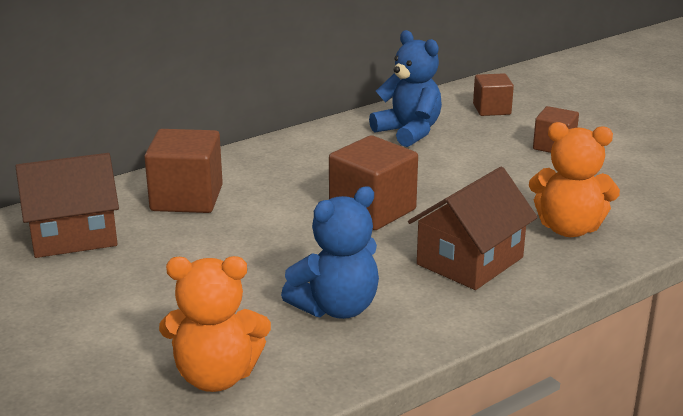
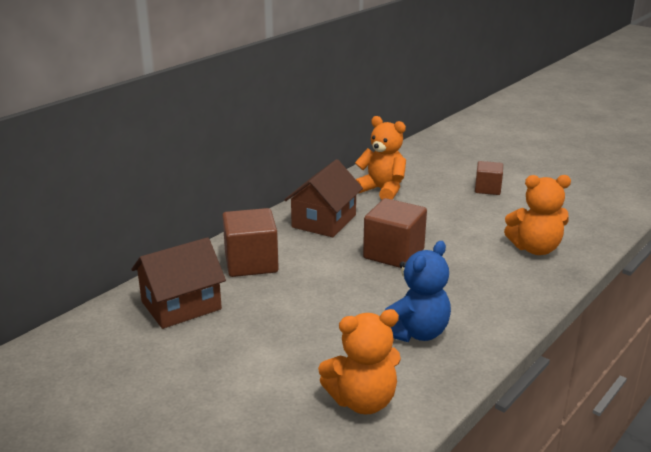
camera: 15 degrees left, 0 degrees up
blue teddy bear [369,30,442,147] -> orange teddy bear [355,116,406,200]
brown house [408,167,538,290] -> brown house moved to [284,159,363,237]
brown cube [473,73,514,116] -> none

